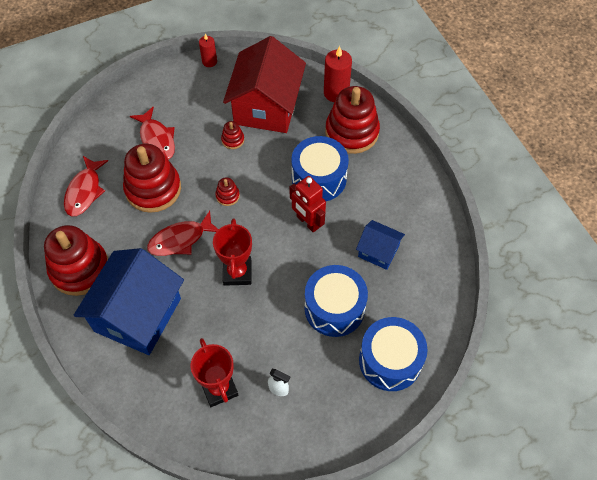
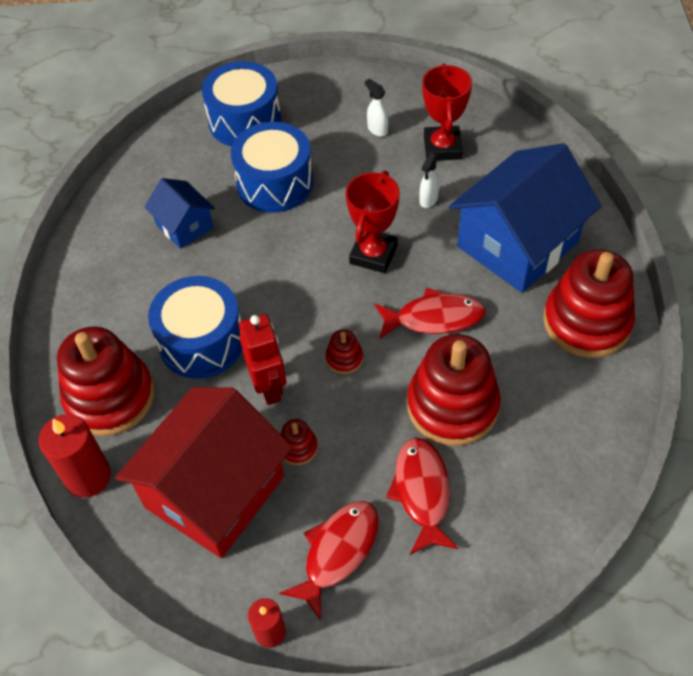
camera: 155 degrees left, 5 degrees down
red fish [64,156,108,216] -> red fish moved to [279,501,379,621]
red robot [289,176,326,233] -> red robot moved to [239,314,287,405]
none -> white spray bottle [420,153,439,208]

